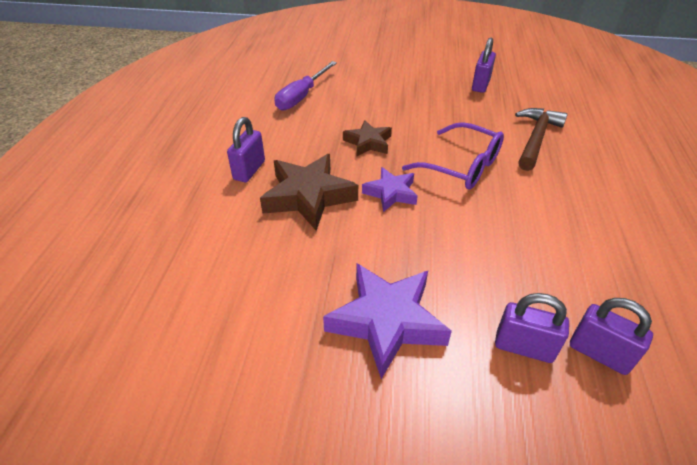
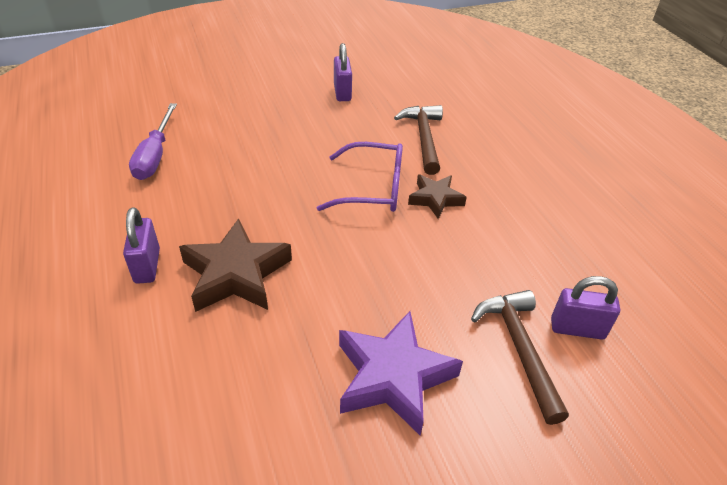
camera: 30 degrees left, 0 degrees up
brown star [343,120,392,156] -> brown star moved to [408,174,467,219]
purple star [362,167,418,212] -> none
purple padlock [495,293,569,363] -> brown hammer [471,290,569,425]

